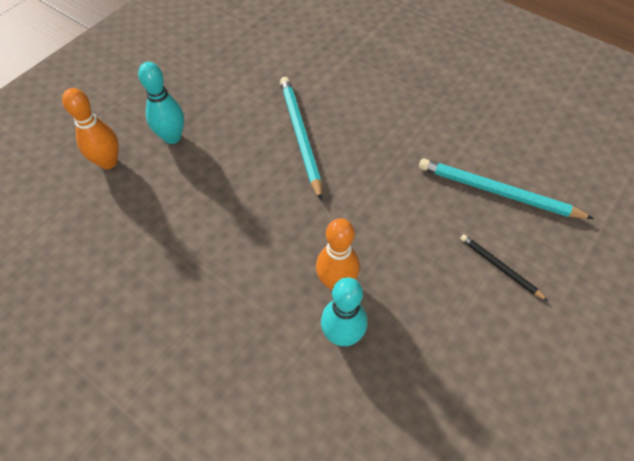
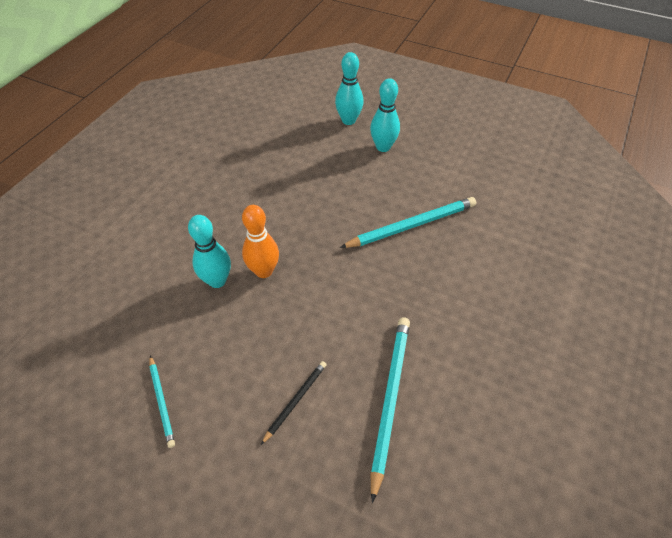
camera: 80 degrees right, 5 degrees down
orange bowling pin [62,88,119,169] -> turquoise bowling pin [335,52,364,125]
none -> turquoise pencil [149,355,175,448]

